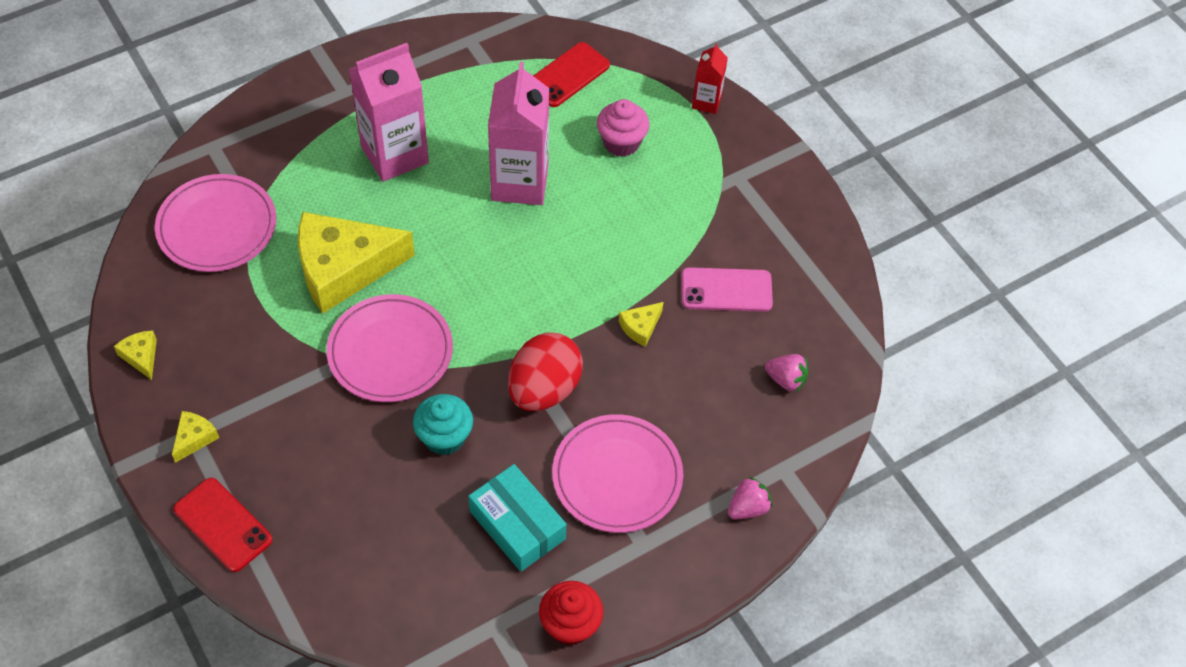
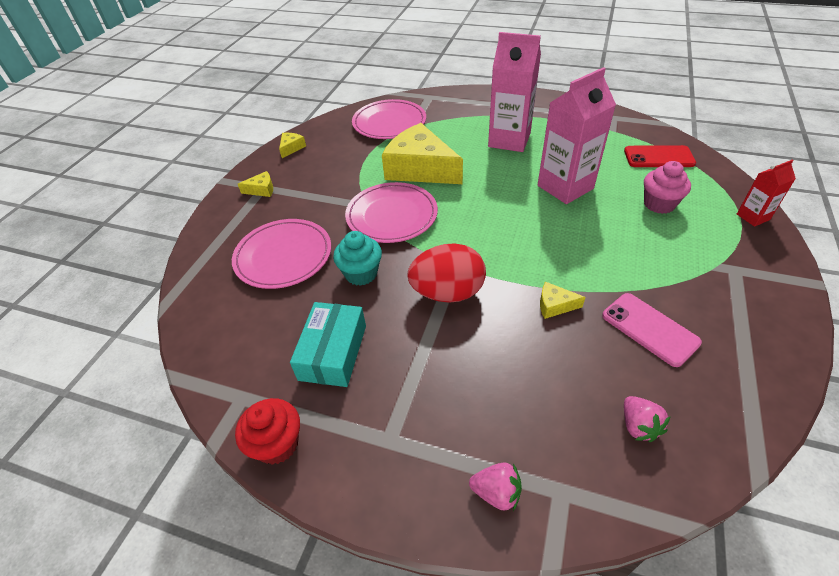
camera: 55 degrees right, 10 degrees down
red phone [173,478,272,572] -> none
pink plate [552,414,683,533] -> pink plate moved to [232,219,331,289]

